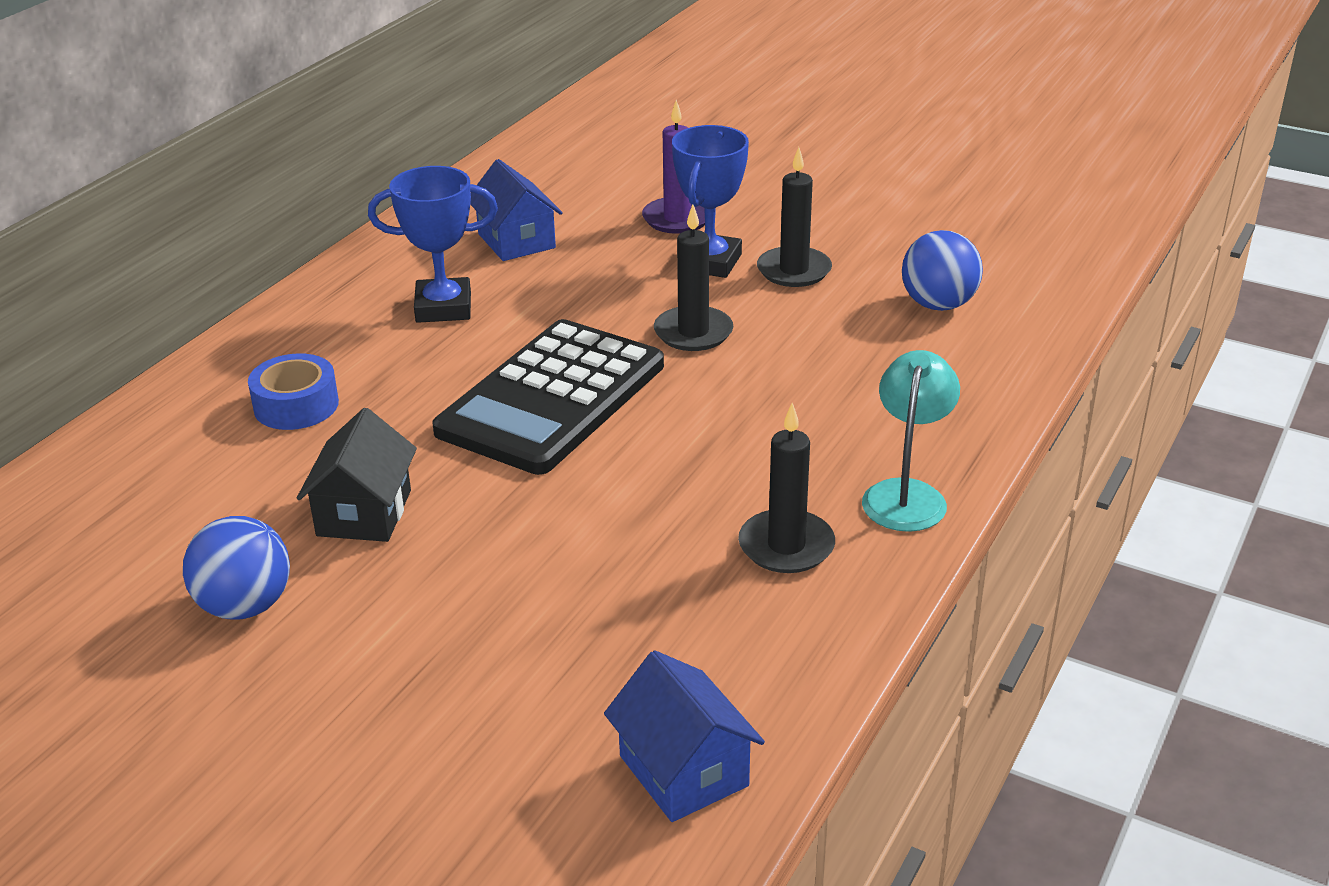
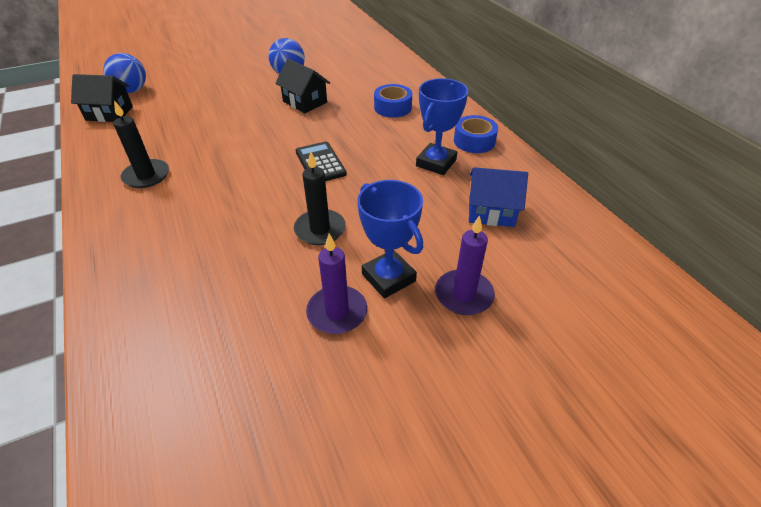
camera: 125 degrees right, 10 degrees up
black calculator [433,319,664,475] -> black calculator [296,142,347,181], size x0.50
blue house [604,650,765,822] -> black house [71,74,133,122]
black candle [757,147,832,287] -> purple candle [306,233,367,334]
turquoise lamp [862,350,960,532] -> none
blue ball [902,230,983,311] -> blue ball moved to [103,53,146,93]
none -> blue tape [454,115,498,153]

